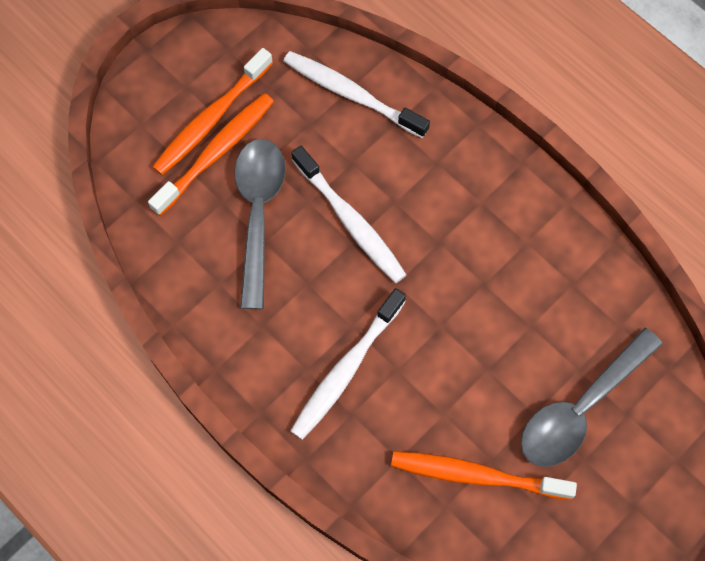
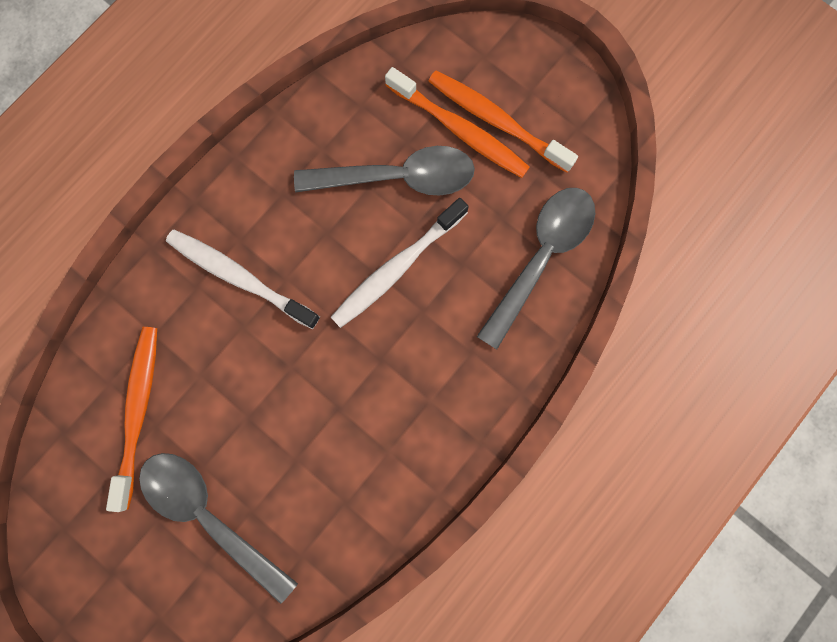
camera: 85 degrees right, 10 degrees up
white toothbrush [283,51,430,138] -> grey spoon [477,188,595,349]

